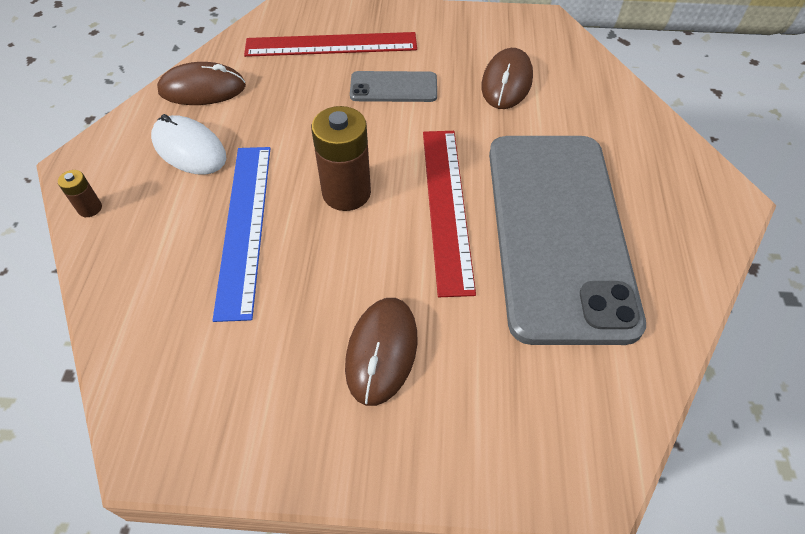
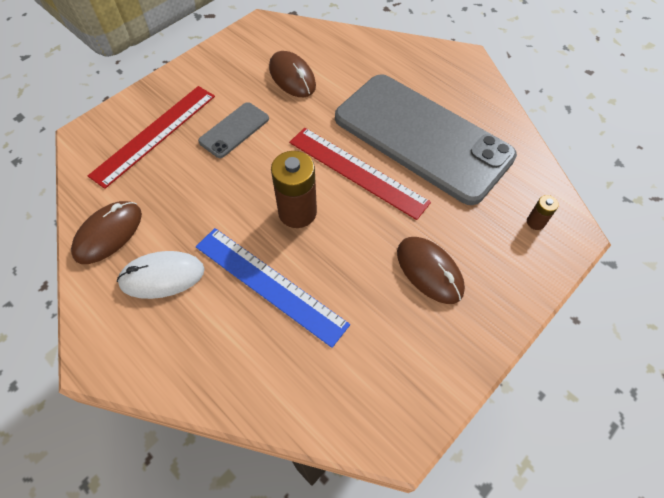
camera: 50 degrees left, 5 degrees up
brown battery [58,170,102,217] -> brown battery moved to [527,195,559,230]

